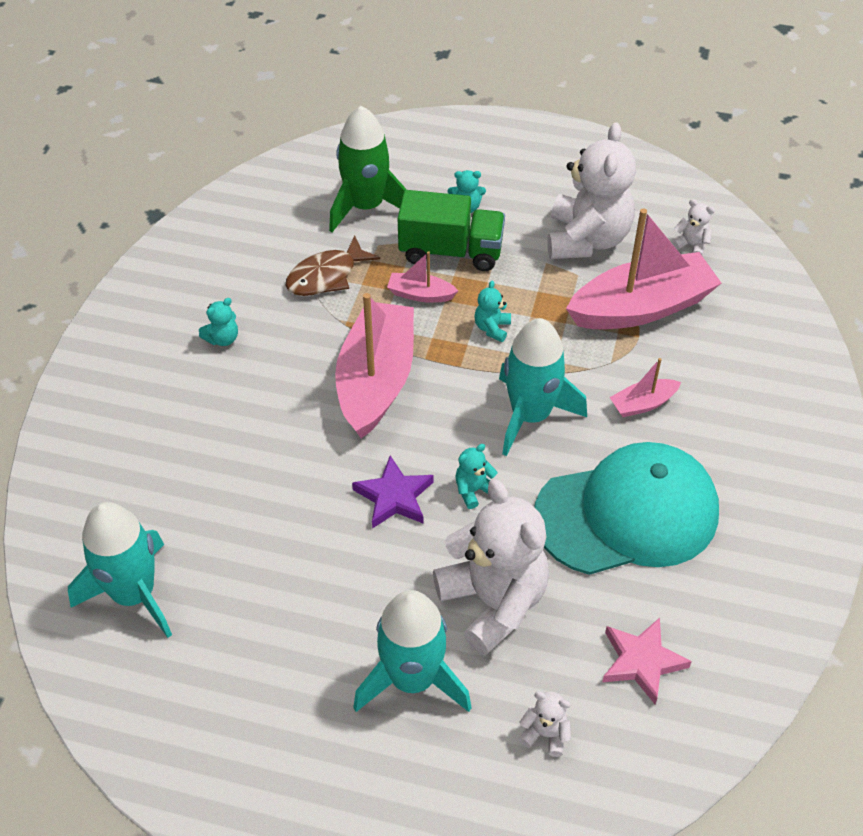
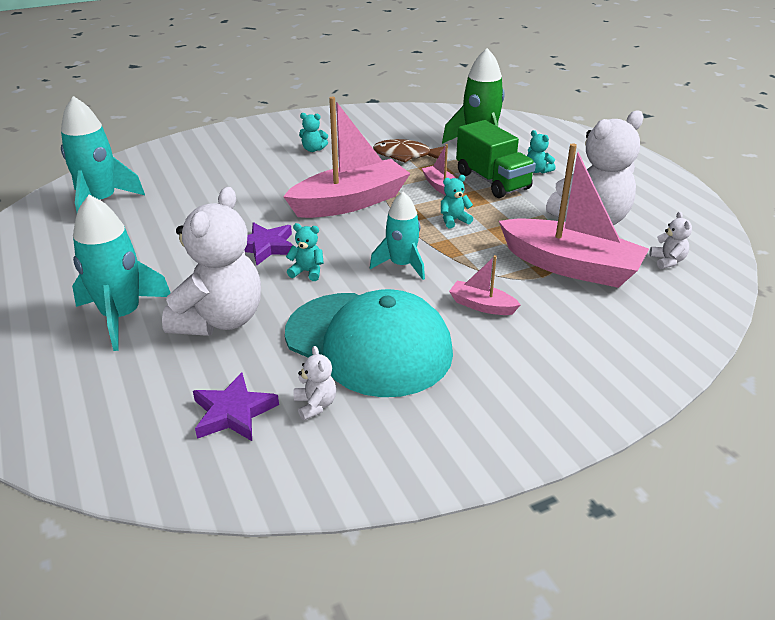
camera: 50 degrees right, 15 degrees down
turquoise rocket [499,318,587,456] -> turquoise rocket [370,192,425,280], size x0.66
white teddy bear [519,691,571,757] -> white teddy bear moved to [294,346,336,421]
pink star [602,618,692,705] -> purple star [193,372,279,441]

